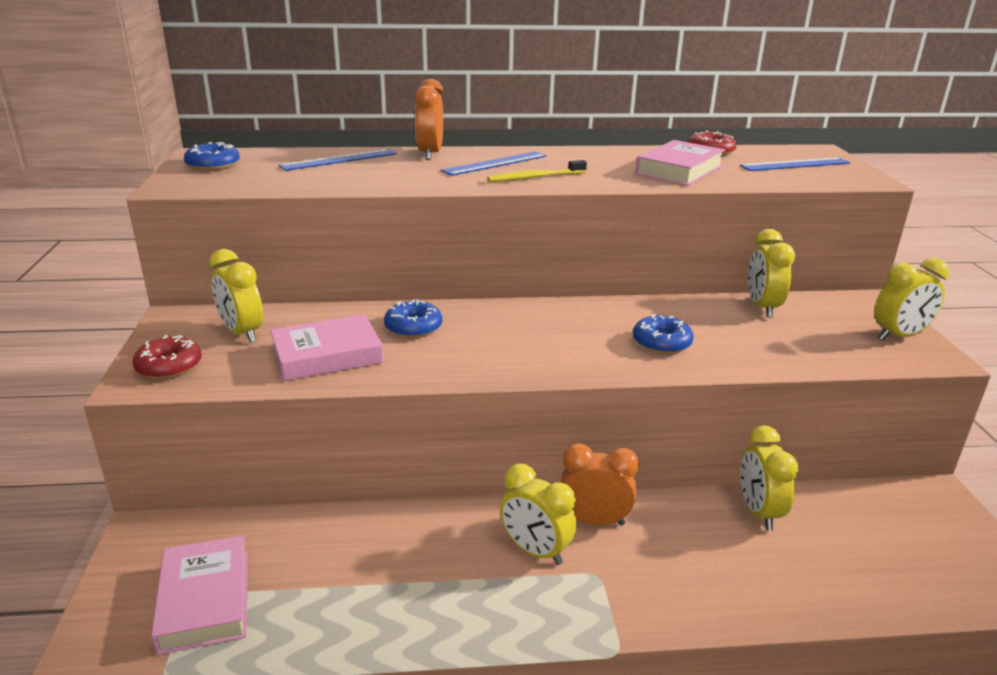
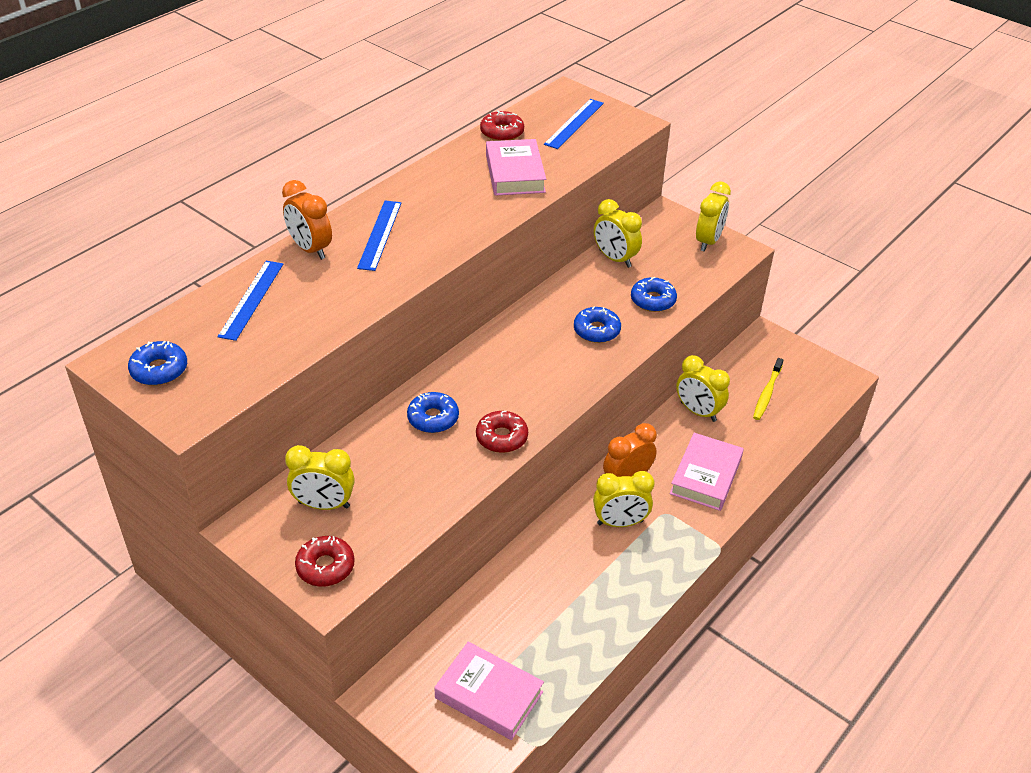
camera: 45 degrees left, 15 degrees up
pink book [270,314,383,381] -> pink book moved to [670,433,744,511]
yellow toothbrush [487,160,587,182] -> yellow toothbrush moved to [753,358,784,420]
none -> red donut [476,411,528,453]
none -> blue donut [631,277,677,312]

